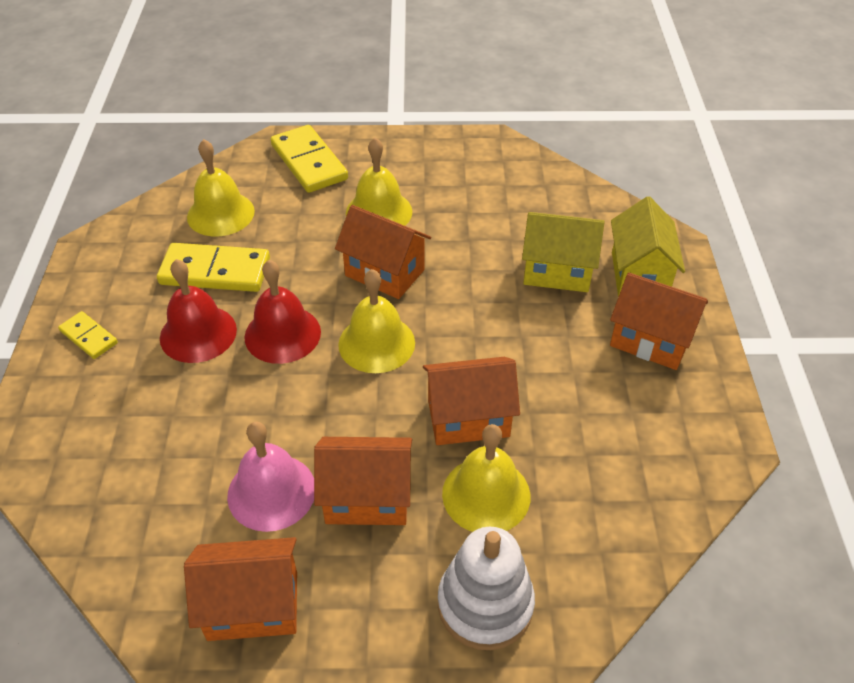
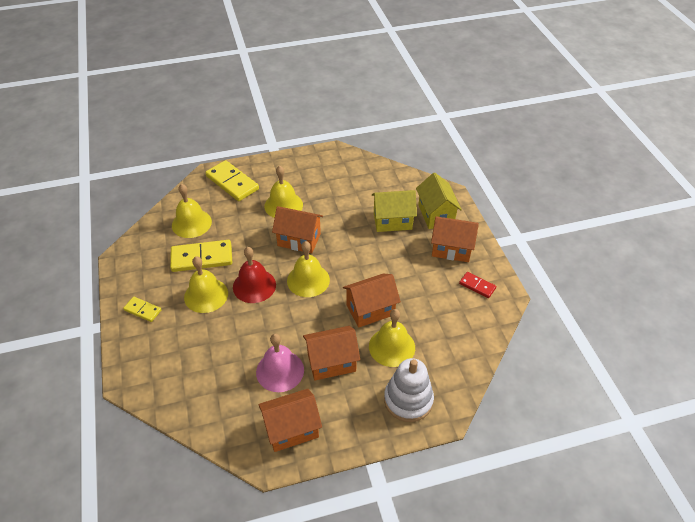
camera: 15 degrees left, 0 degrees up
red bell [160,259,237,363] -> yellow bell [184,256,228,313]
none -> red domino [459,272,496,298]

